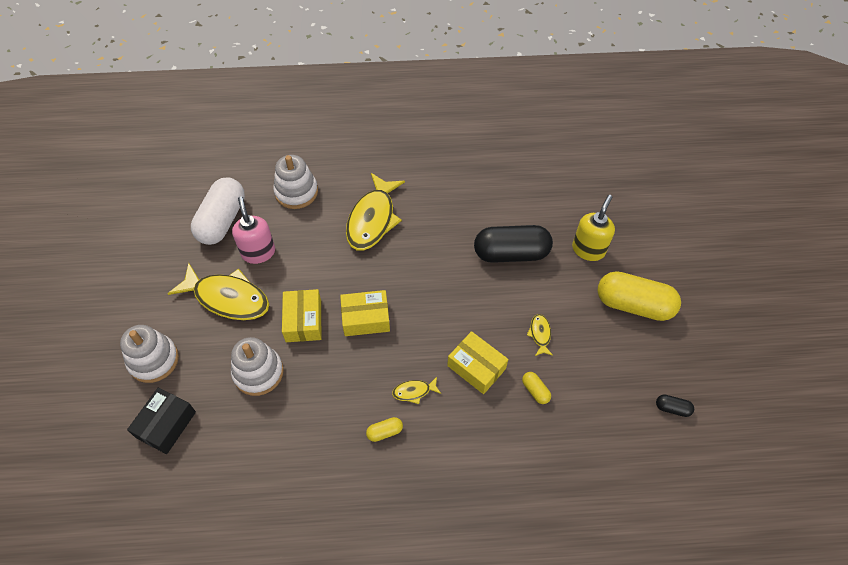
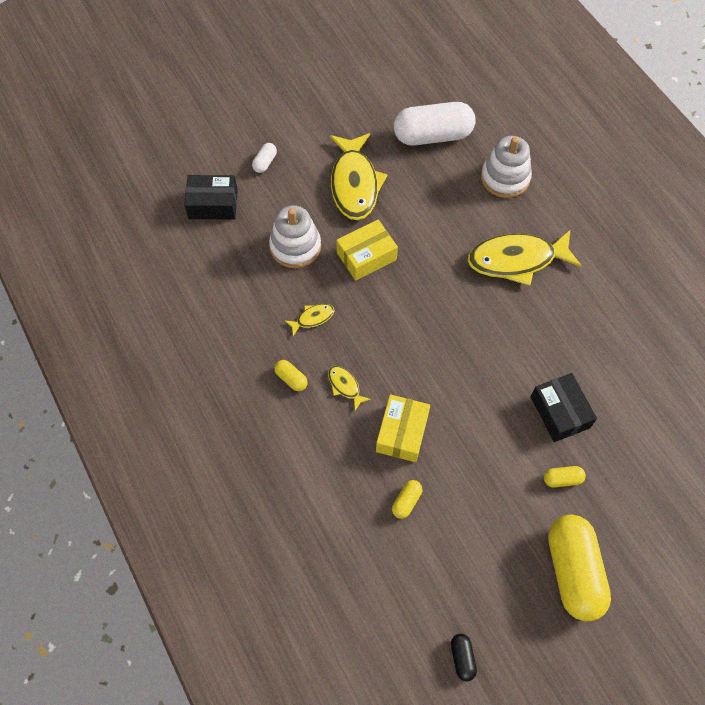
camera: 65 degrees right, 5 degrees up
white stacking toy [120,325,179,383] -> white capsule [252,143,277,173]
pink soap dispenser [232,197,275,264] -> none
yellow box [340,290,390,336] -> none
black capsule [474,225,553,263] -> black box [531,373,597,442]
yellow fish [527,314,553,356] -> yellow fish moved to [285,304,335,336]
yellow soap dispenser [572,195,615,261] -> none
none -> yellow capsule [544,466,586,488]

